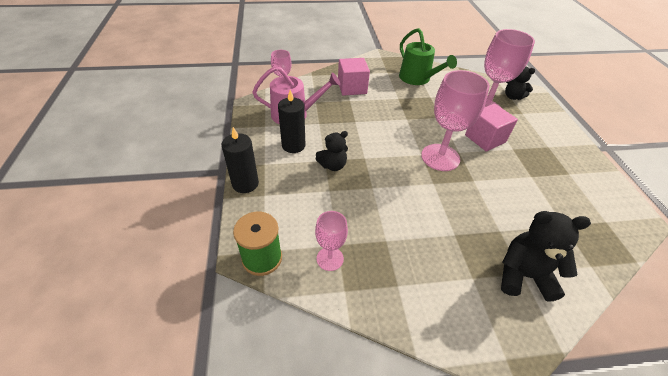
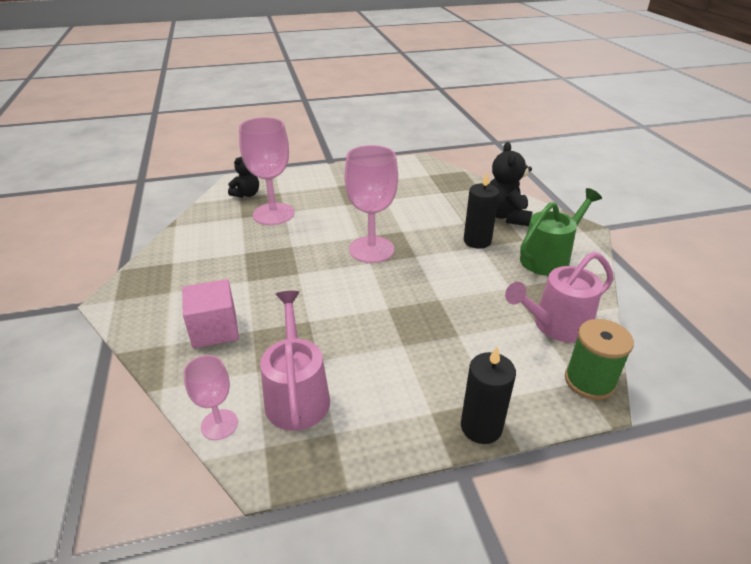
camera: 95 degrees left, 10 degrees down
black candle [278,90,306,153] -> black candle moved to [464,173,500,249]
black teddy bear [315,131,348,171] -> none
pink goblet [315,211,348,271] -> pink watering can [505,252,614,343]
green watering can [399,28,457,85] -> green watering can moved to [520,188,602,276]
pink cube [465,104,518,151] -> none

